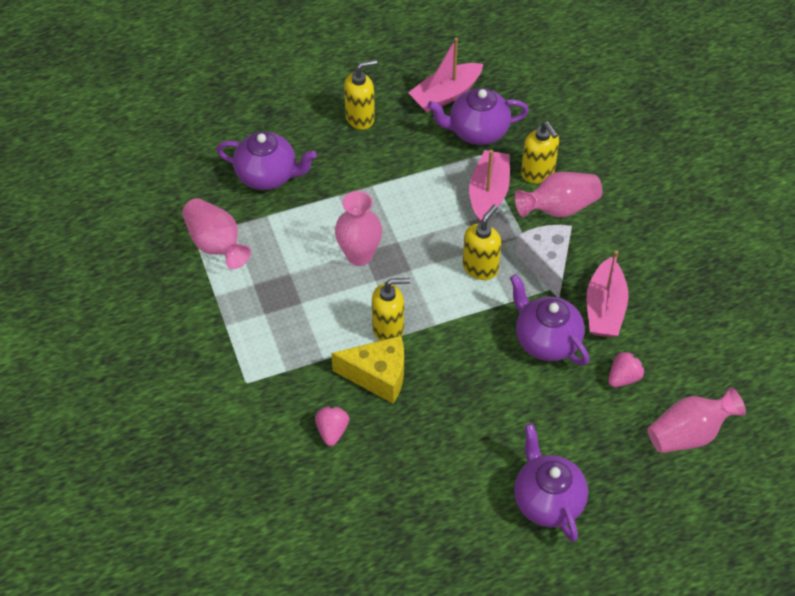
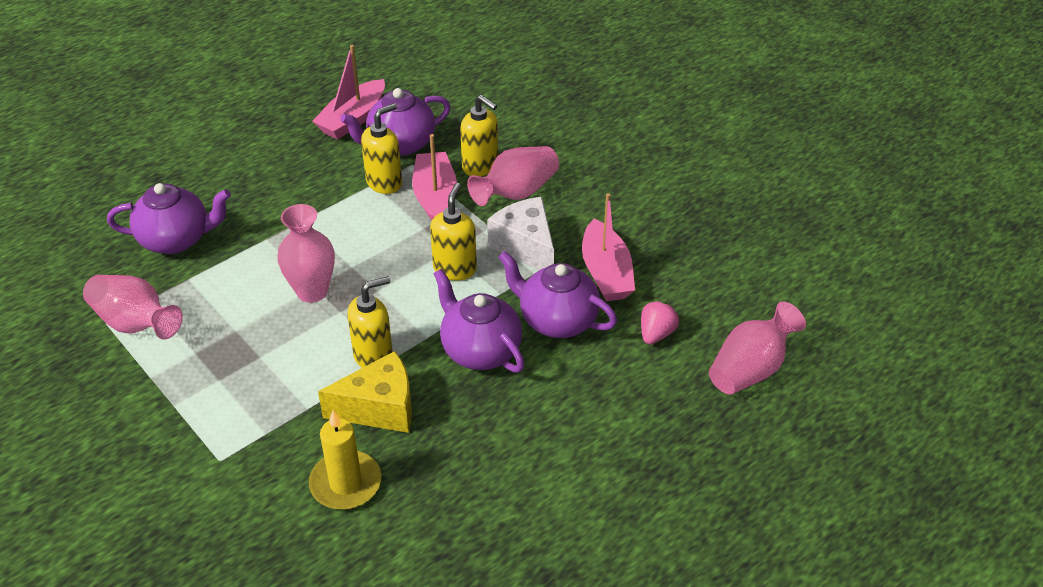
camera: 20 degrees left, 10 degrees down
pink strawberry [315,406,349,446] -> yellow candle [309,410,381,509]
yellow soap dispenser [344,60,377,130] -> yellow soap dispenser moved to [361,103,402,194]
purple teapot [514,423,588,542] -> purple teapot moved to [433,269,525,373]

